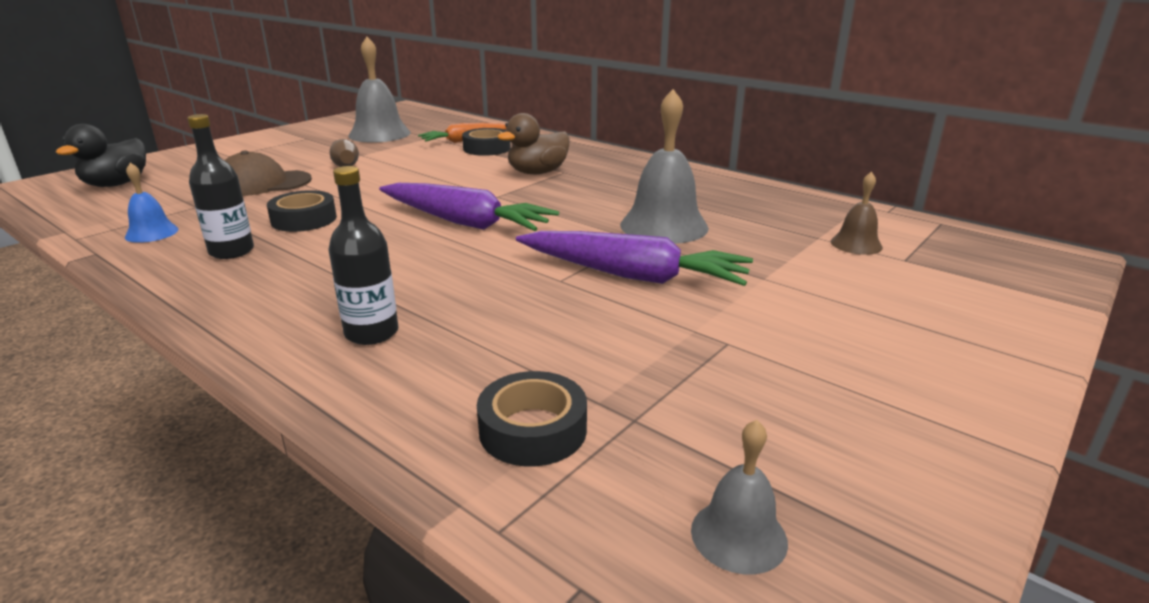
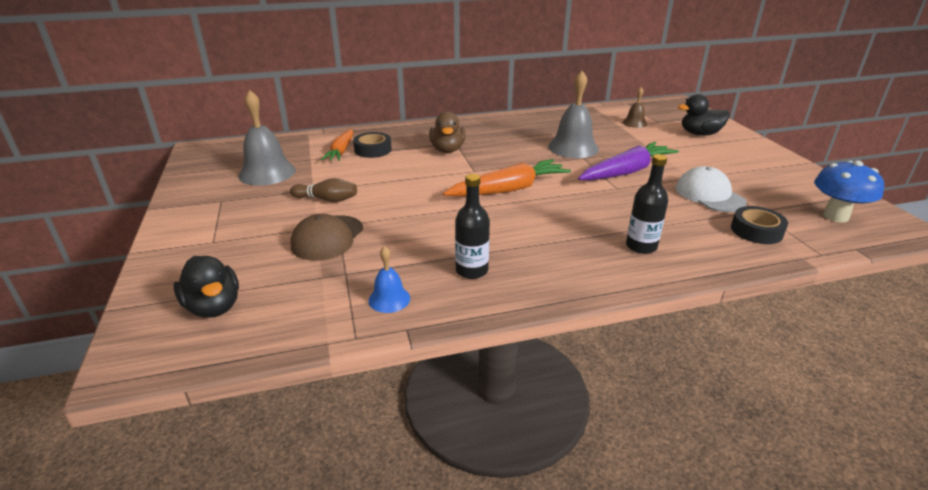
camera: 55 degrees left, 5 degrees up
black tape [267,190,337,232] -> none
purple carrot [379,183,559,231] -> orange carrot [443,159,571,197]
grey bell [691,420,788,574] -> blue mushroom [814,161,884,222]
none -> white cap [675,166,747,212]
none -> black duck [678,94,730,135]

